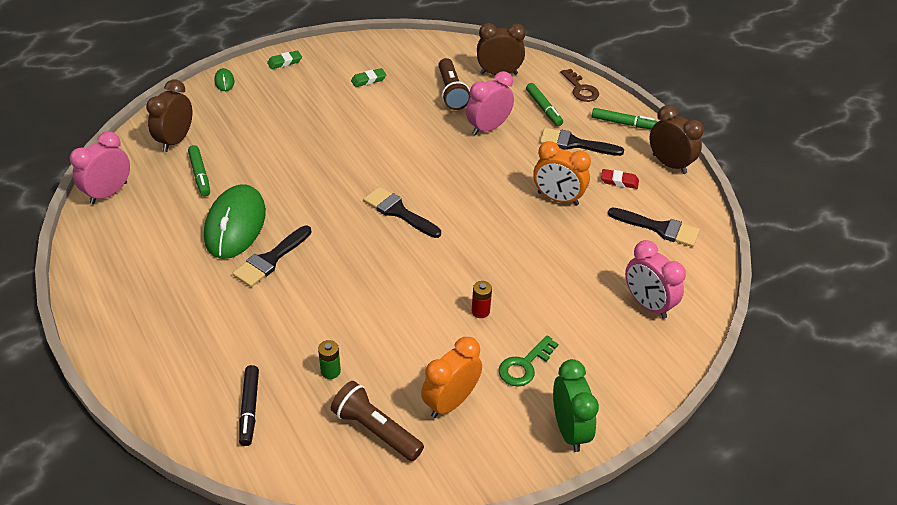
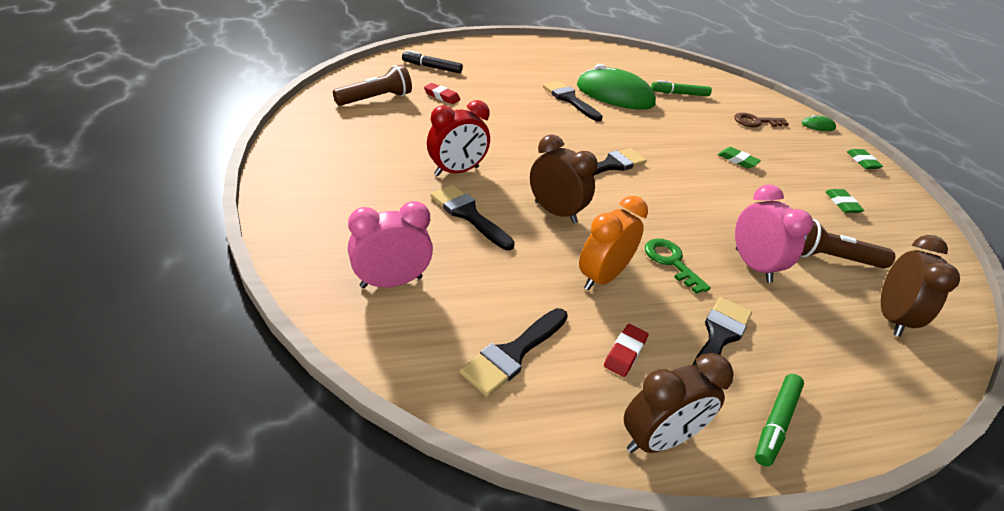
camera: 105 degrees right, 5 degrees down
pink clock [70,131,130,204] -> none
brown clock [146,79,192,152] -> brown clock moved to [530,135,598,223]
green battery [318,340,341,379] -> red eraser [424,83,460,104]
orange clock [421,337,482,418] -> none
red battery [472,281,492,318] -> red clock [427,100,490,176]
green key [499,335,558,387] -> green key moved to [645,239,711,294]
green marker [526,83,563,126] -> none
green clock [553,359,599,452] -> none
brown key [560,69,599,102] -> brown key moved to [734,113,789,127]
none -> black brush [431,185,515,250]
none -> green eraser [718,147,761,169]

